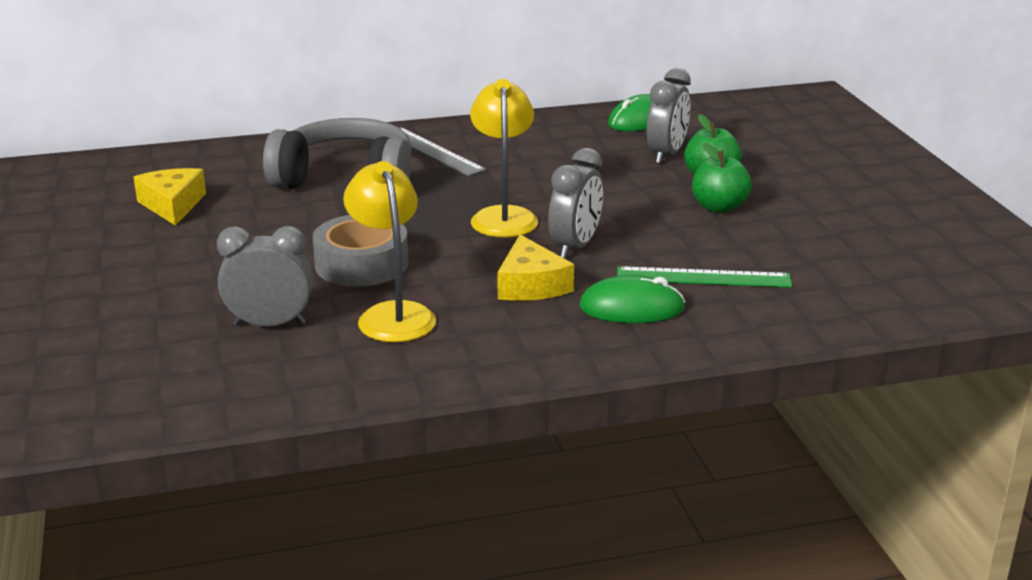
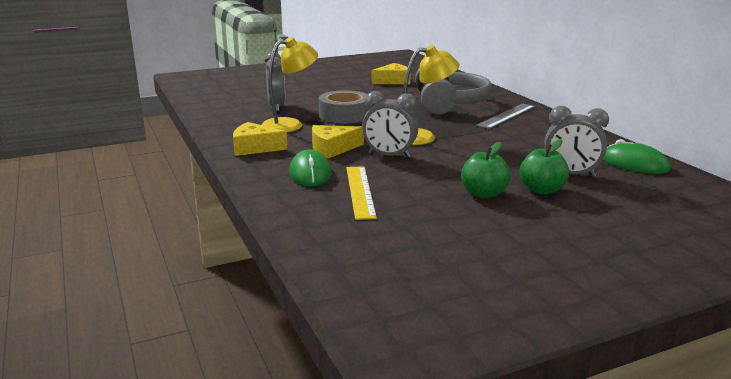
camera: 80 degrees right, 5 degrees down
green ruler [617,266,792,288] -> yellow ruler [346,166,377,220]
none -> yellow cheese [233,122,288,156]

